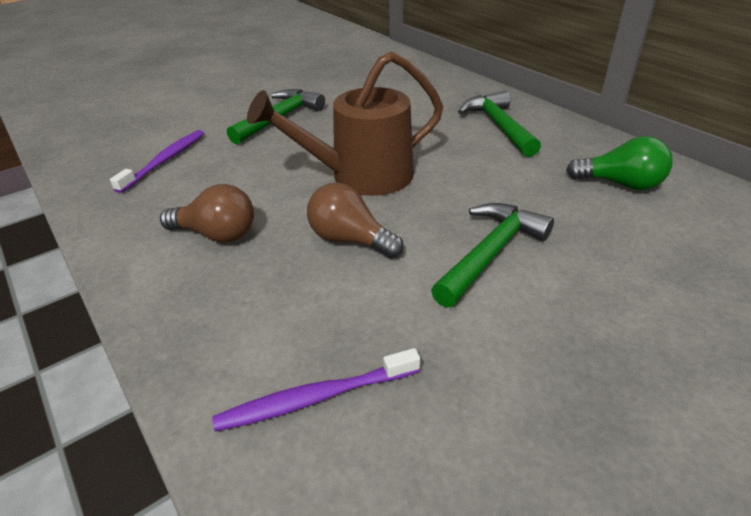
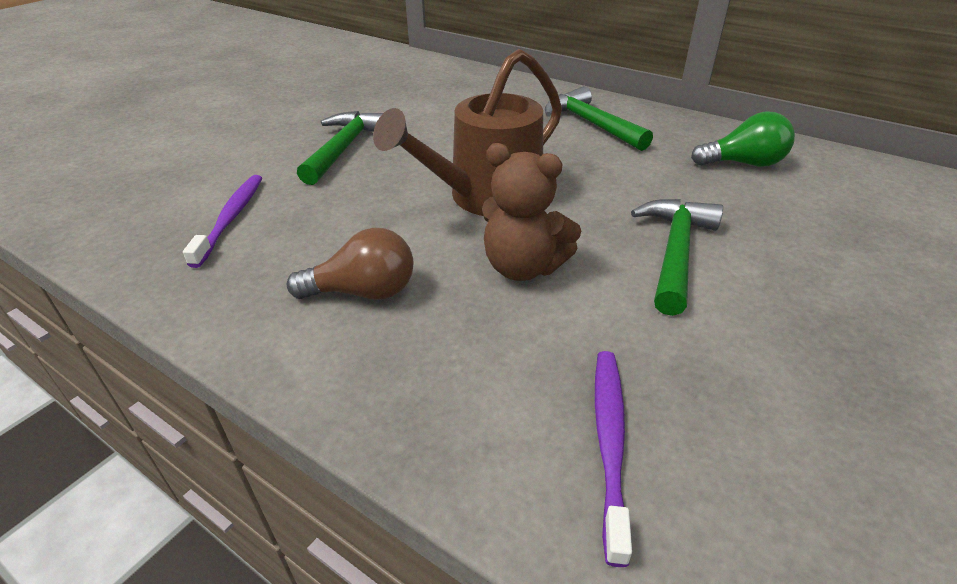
camera: 20 degrees left, 0 degrees up
purple toothbrush [212,348,420,432] -> purple toothbrush turned 135 degrees clockwise [595,351,632,567]
brown light bulb [307,183,404,258] -> brown teddy bear [482,143,581,281]

